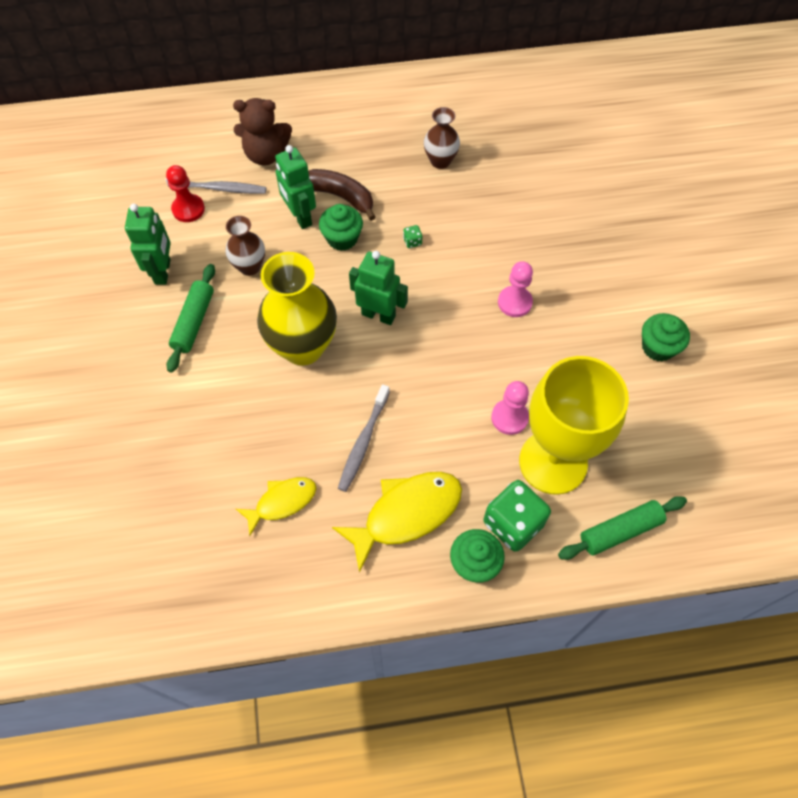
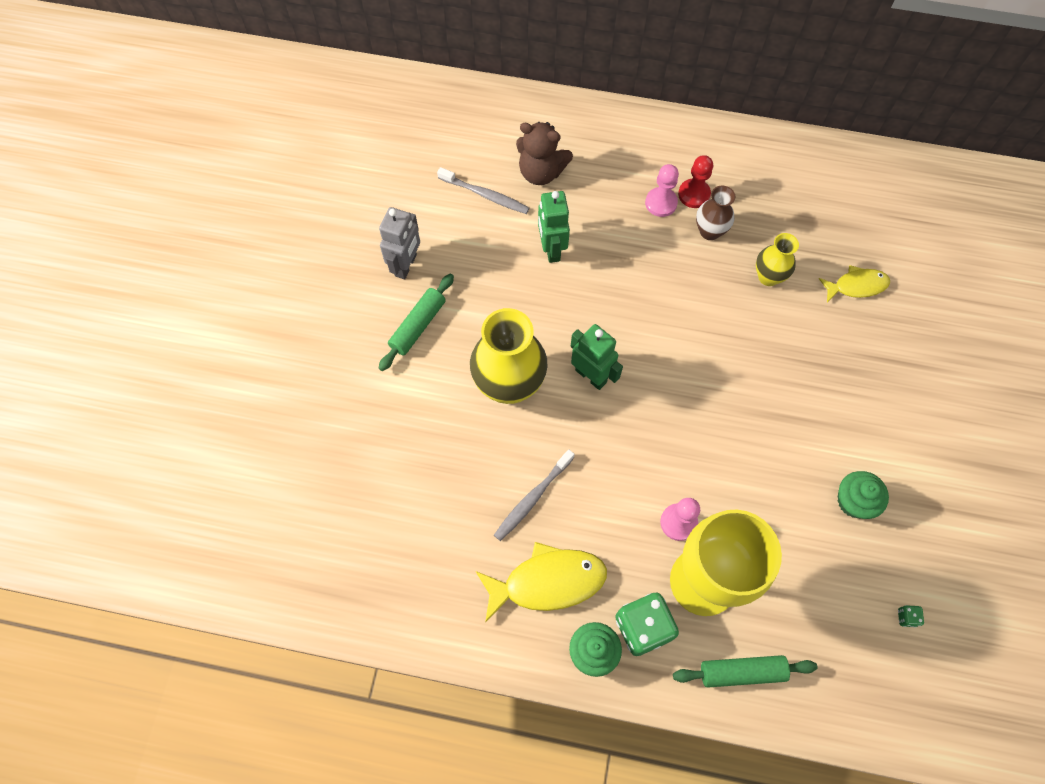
camera: 20 degrees right, 5 degrees up
green robot [125,204,171,285] -> grey robot [379,207,420,279]
red pawn [166,165,205,222] -> red pawn moved to [678,155,713,208]
brown vase [225,216,265,276] -> none
yellow fish [236,477,316,536] -> yellow fish moved to [819,265,890,302]
brown banana [308,169,375,221] -> none
green cupcake [319,204,363,251] -> none
green dice [403,225,422,248] -> green dice moved to [898,605,924,627]
pink pawn [498,261,533,317] -> pink pawn moved to [645,164,679,217]
none -> yellow vase [756,233,799,286]

